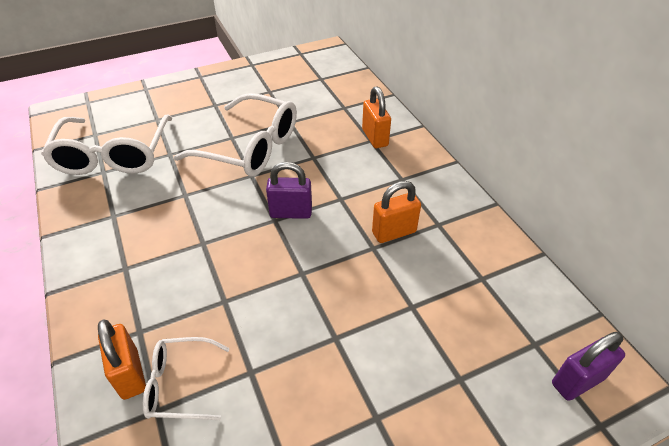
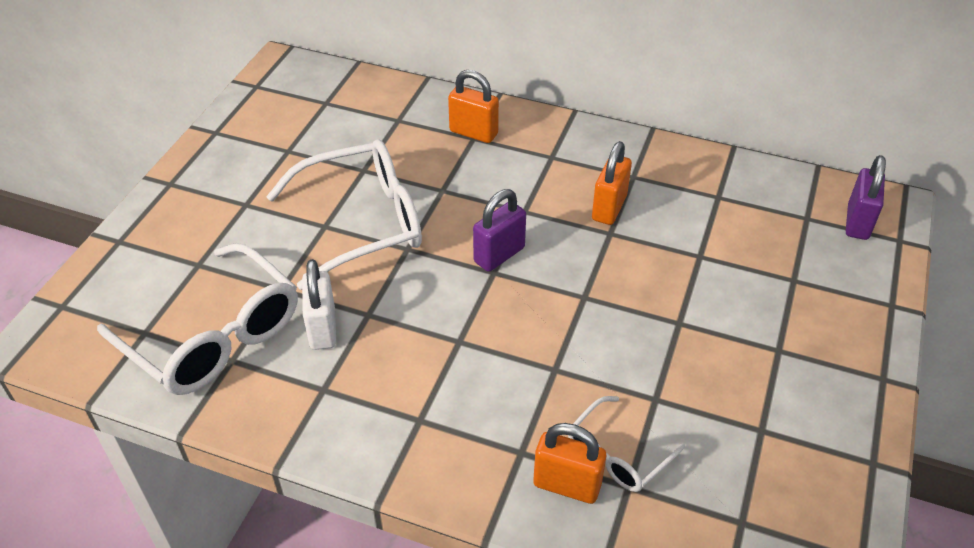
camera: 45 degrees left, 0 degrees up
none -> white padlock [302,259,336,350]

